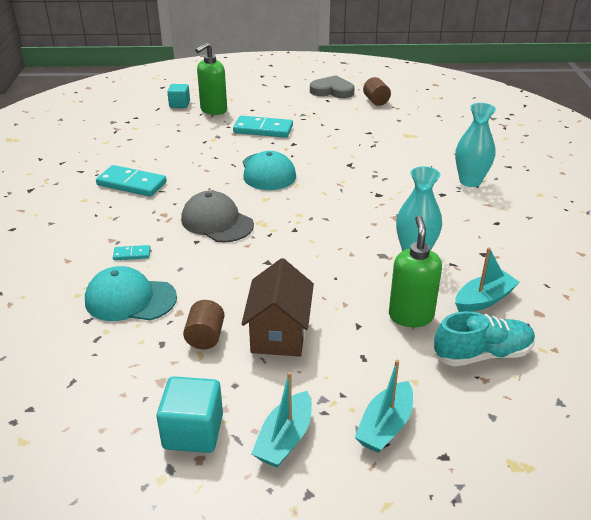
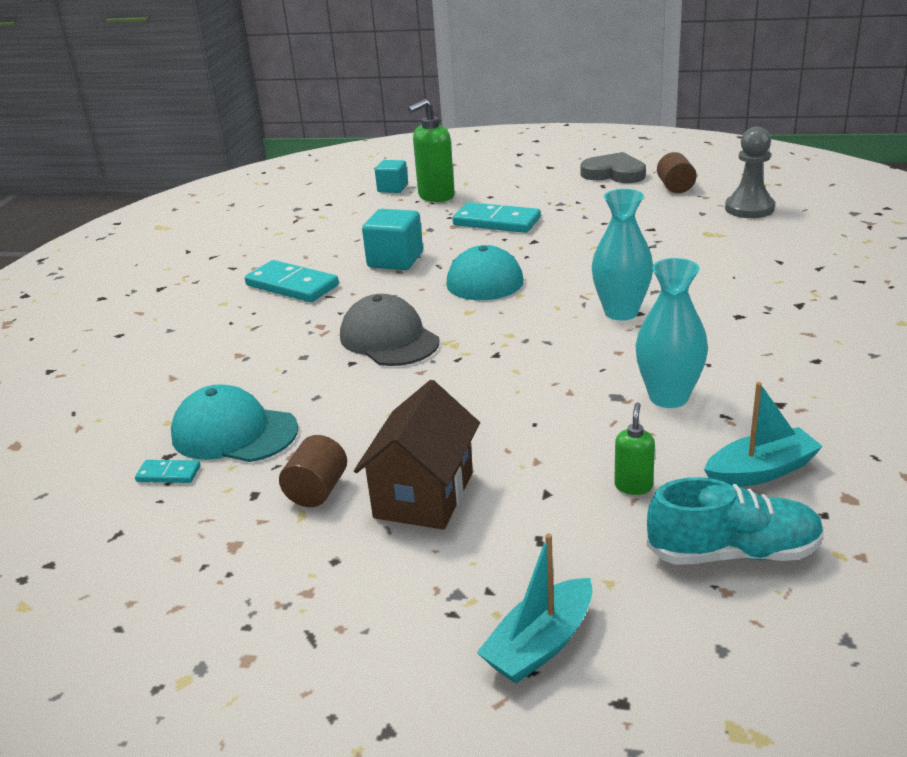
camera: 15 degrees right, 5 degrees down
turquoise domino [113,245,151,260] -> turquoise domino moved to [135,460,201,483]
turquoise cube [156,376,223,453] -> turquoise cube moved to [362,209,423,270]
turquoise boat [251,372,312,468] -> none
green soap dispenser [389,216,442,327] -> green soap dispenser [614,402,655,495], size x0.53
turquoise vase [455,103,496,187] -> turquoise vase moved to [592,189,653,321]
none -> grey pawn [725,127,775,218]

